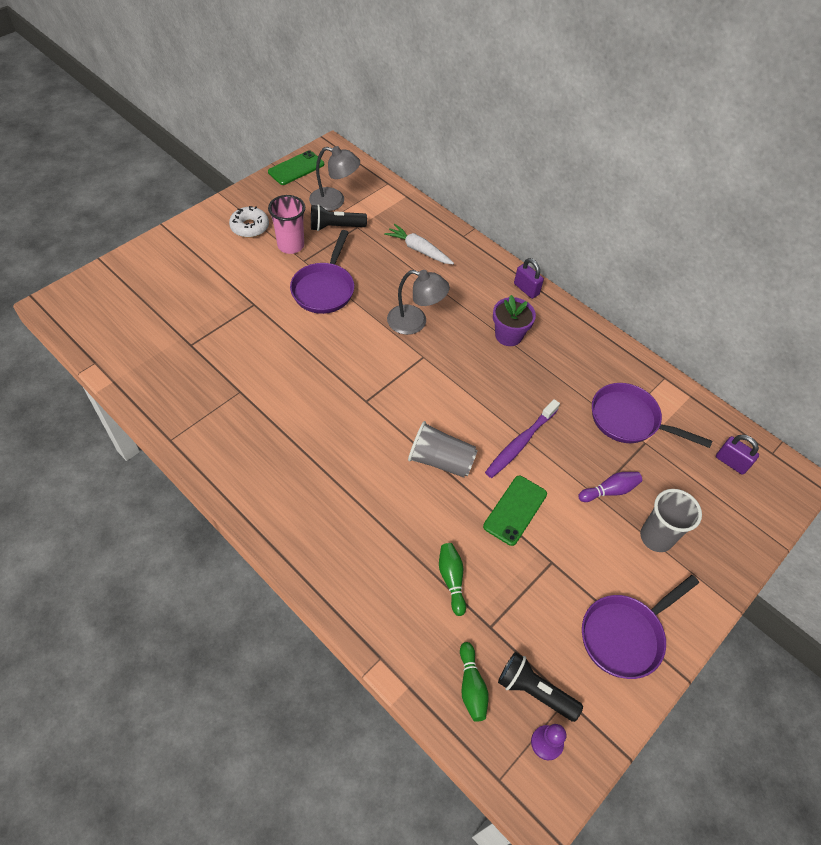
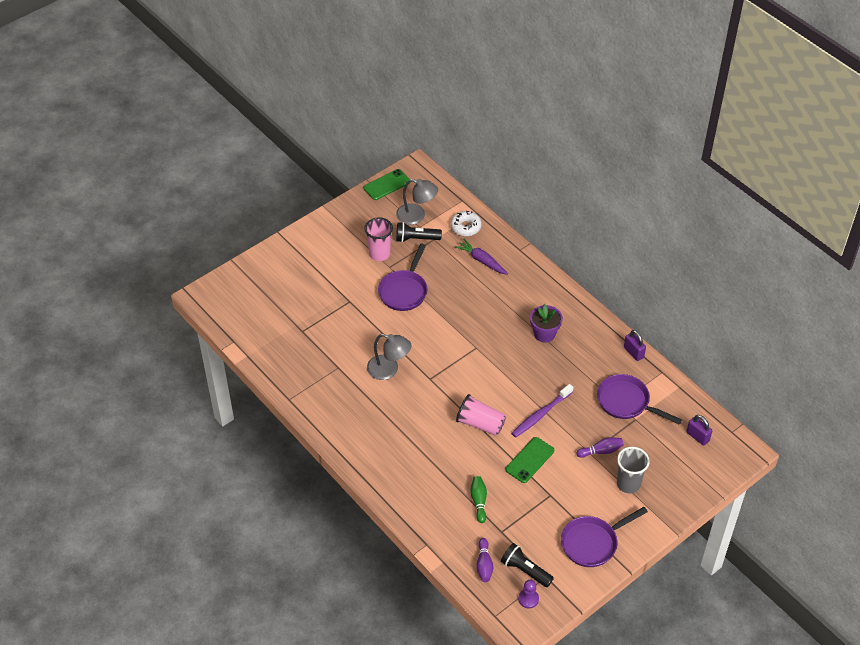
camera: 10 degrees right, 5 degrees down
white donut [229,206,269,238] -> white donut moved to [451,211,482,236]
white carrot [384,224,454,264] -> purple carrot [455,239,508,275]
grey lamp [387,270,450,335] -> grey lamp moved to [367,334,412,380]
grey cup [408,421,478,478] -> pink cup [456,394,506,436]
green bowling pin [460,642,489,722] -> purple bowling pin [476,538,493,582]
purple padlock [514,258,544,299] -> purple padlock moved to [624,330,646,361]

